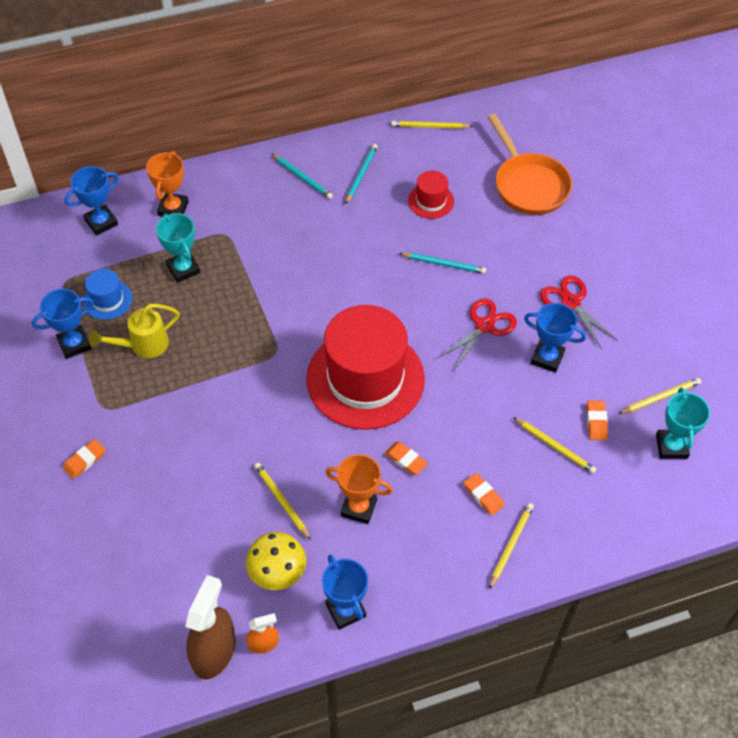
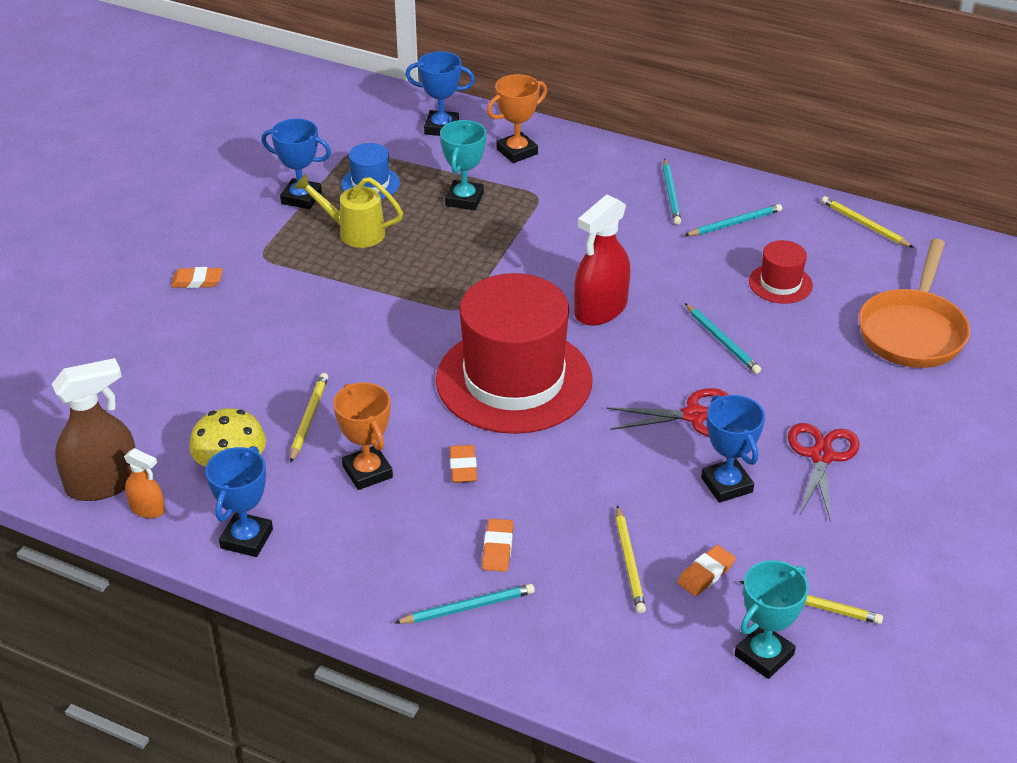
camera: 45 degrees right, 15 degrees down
yellow pencil [489,503,534,589] -> turquoise pencil [394,584,535,624]
none -> red spray bottle [574,194,631,326]

